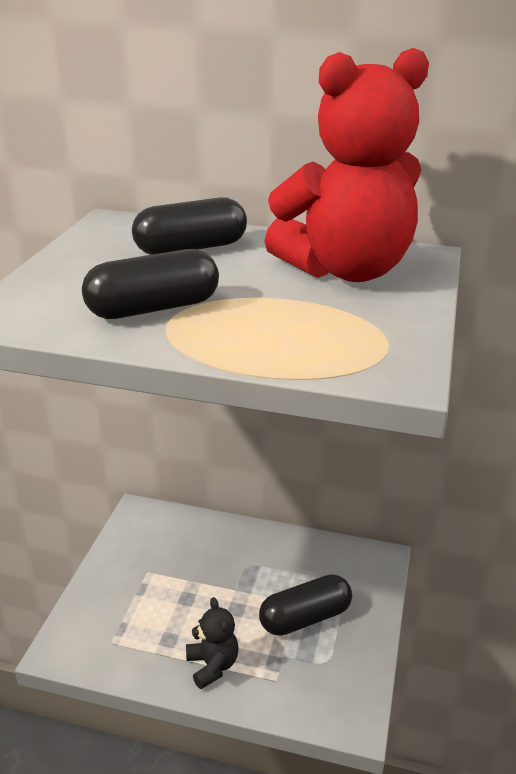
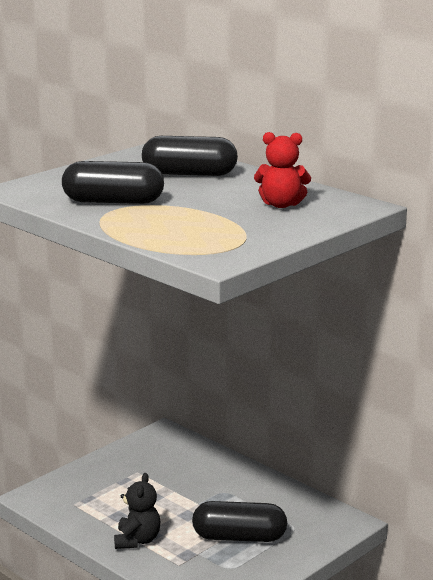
camera: 30 degrees right, 10 degrees down
red teddy bear [264,48,429,282] -> red teddy bear [254,132,311,208], size x0.44

